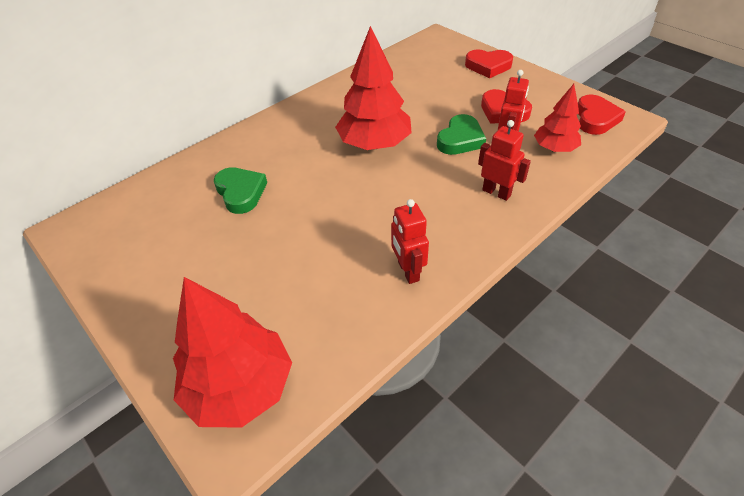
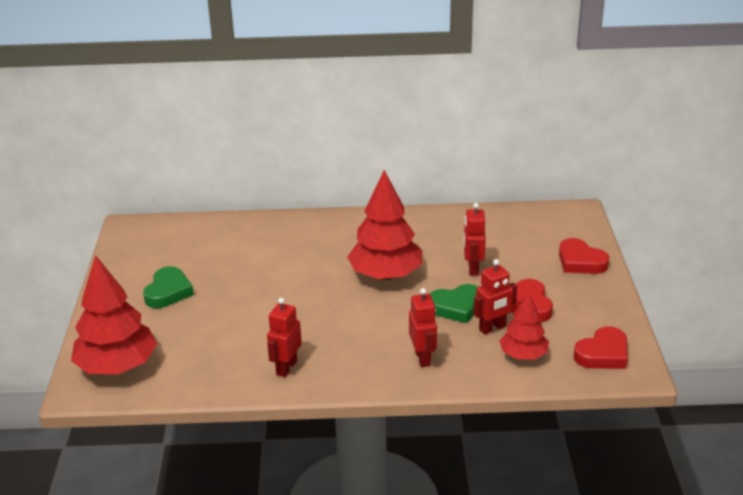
camera: 40 degrees right, 15 degrees down
green heart [214,167,267,214] -> green heart moved to [143,266,194,308]
none -> red robot [464,203,486,276]

